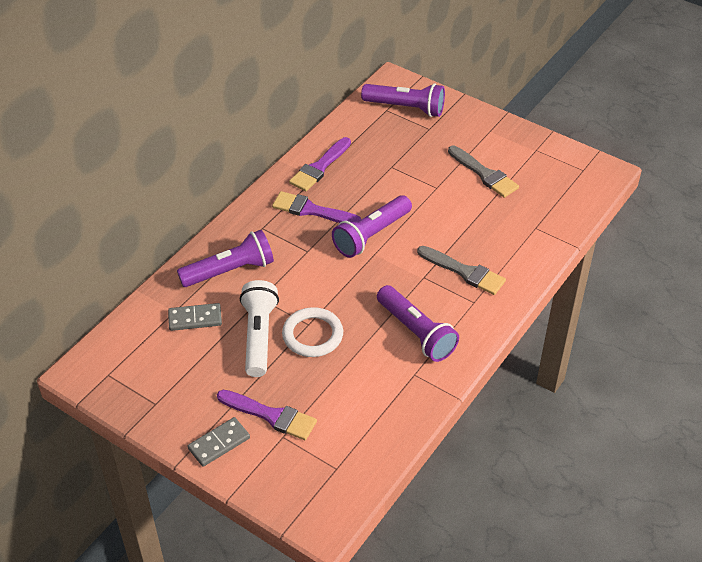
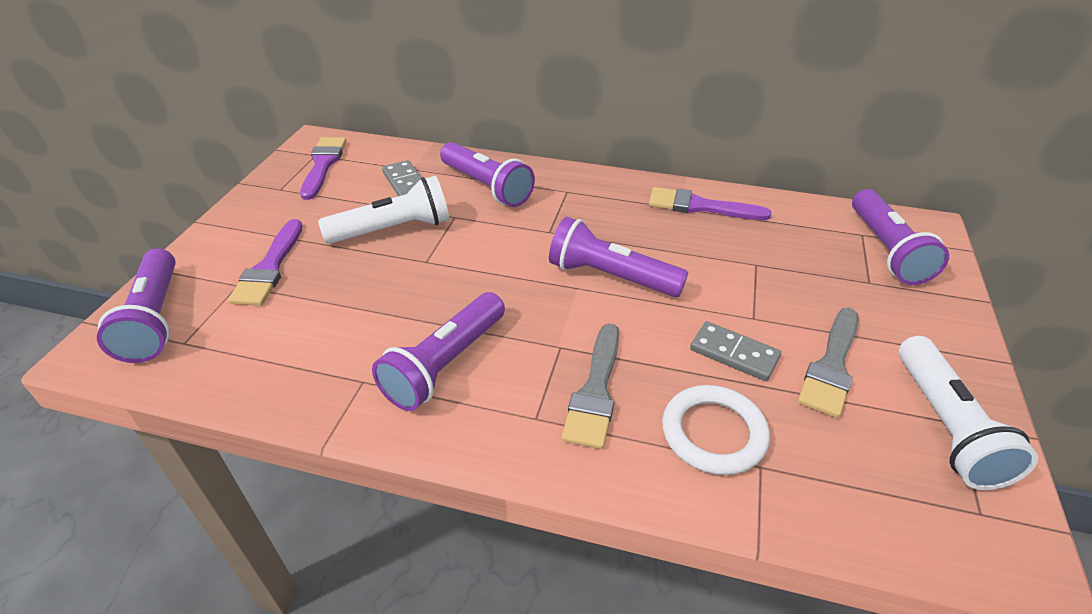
camera: 70 degrees right, 5 degrees down
grey domino [188,417,250,467] -> grey domino moved to [690,321,781,381]
purple brush [272,191,361,223] -> purple brush moved to [300,137,346,200]
white ring [282,307,343,357] -> white ring moved to [662,385,770,475]
none -> purple flashlight [97,248,176,363]
none -> white flashlight [899,336,1038,490]

